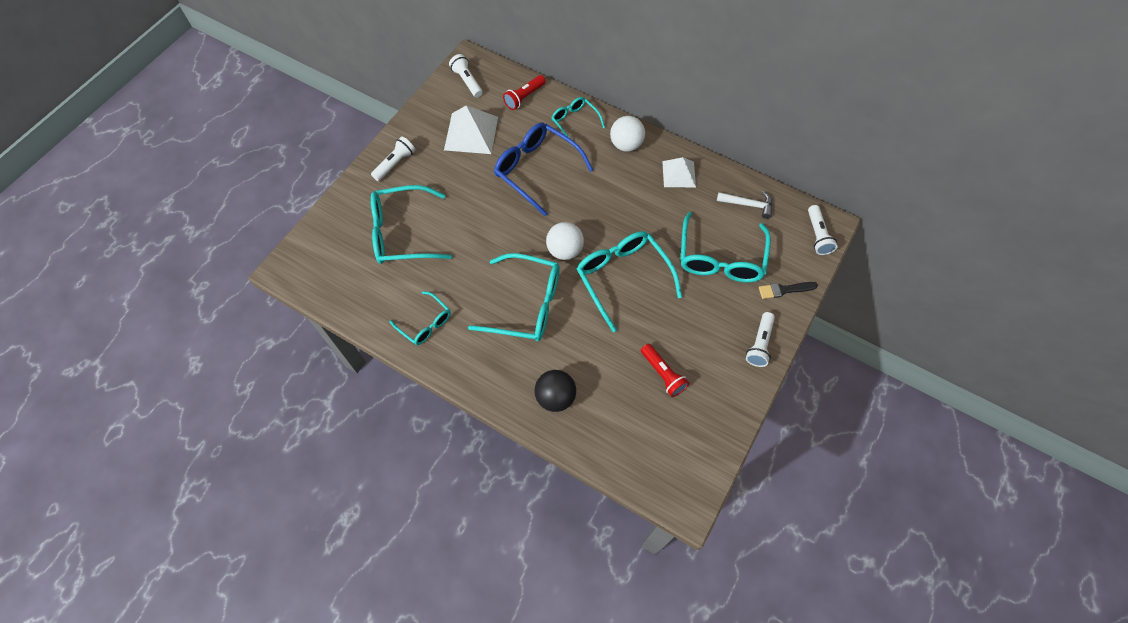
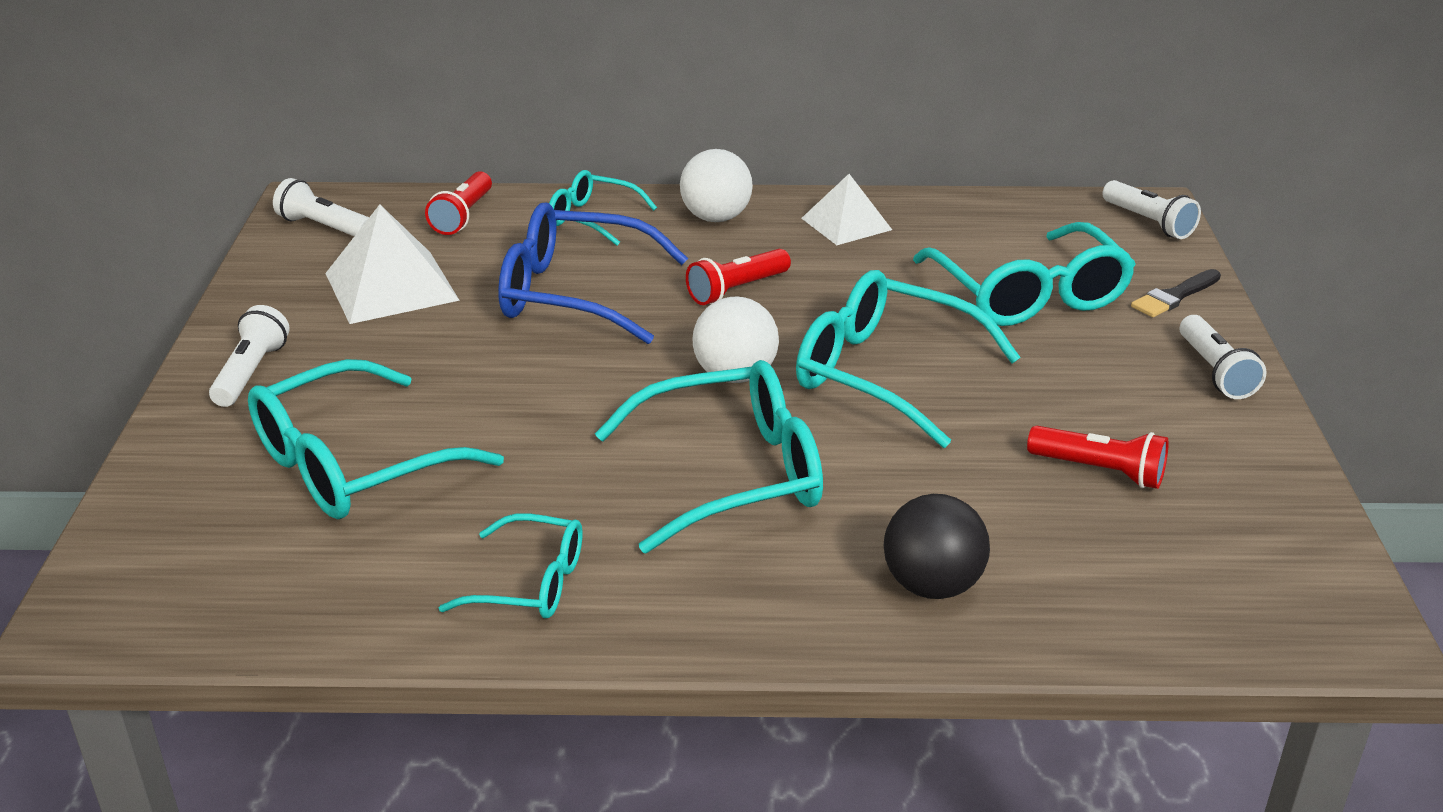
camera: 30 degrees left, 30 degrees down
white hammer [717,191,772,219] -> none
none -> red flashlight [686,249,791,305]

